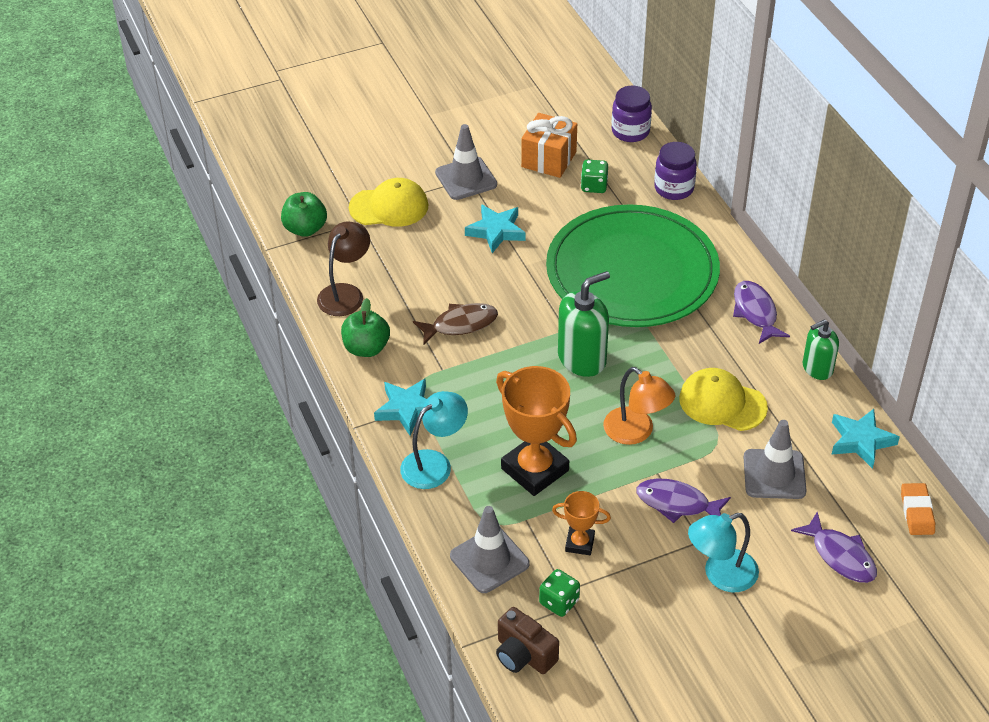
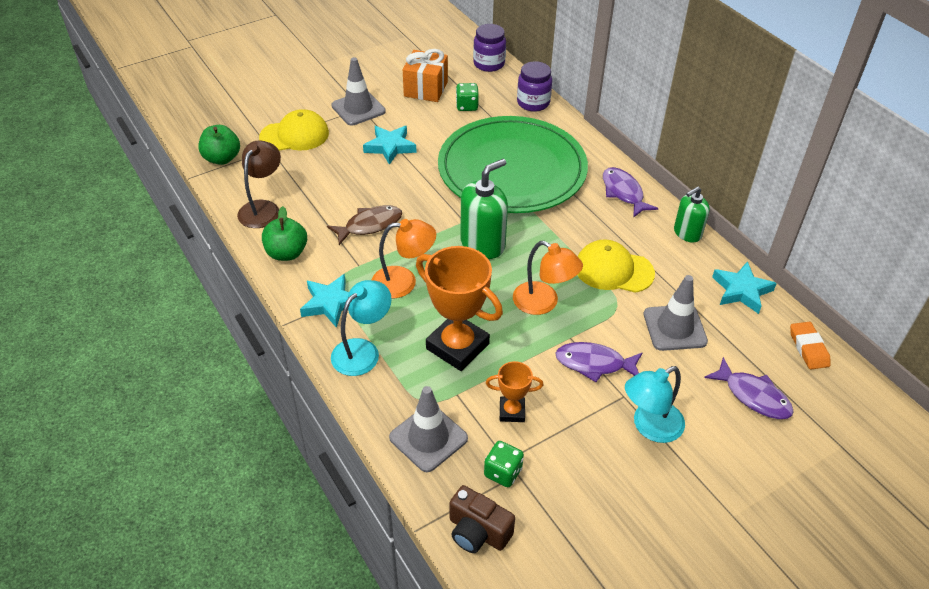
camera: 10 degrees left, 0 degrees up
none -> orange lamp [372,219,436,298]

